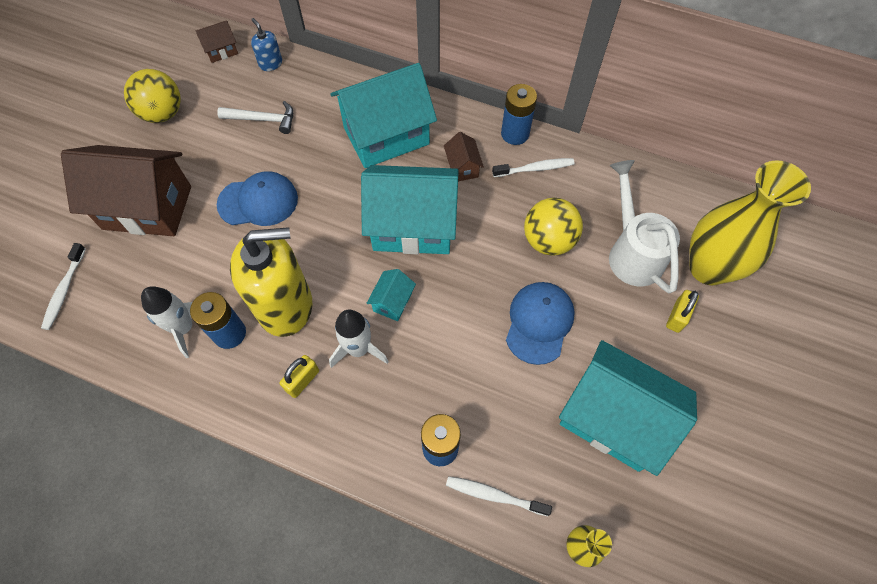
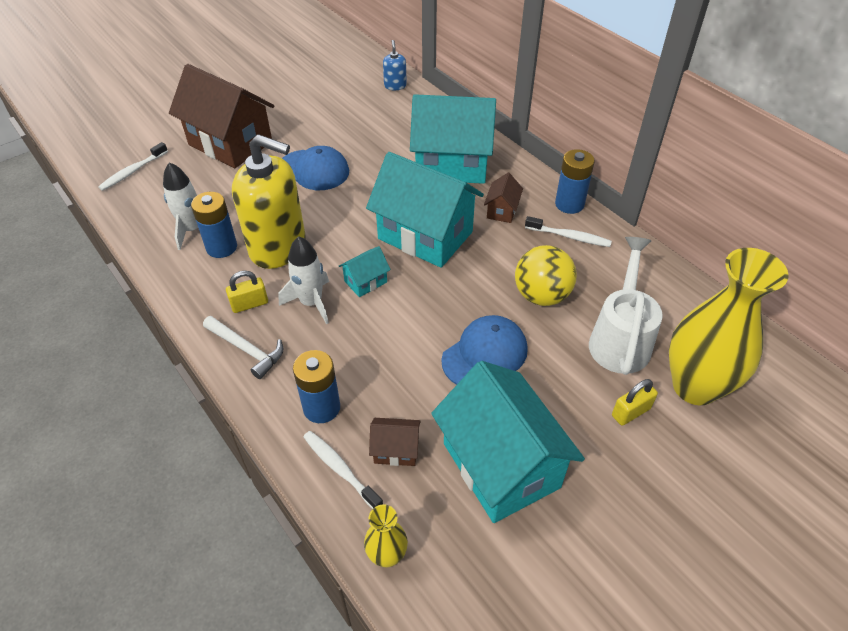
camera: 30 degrees right, 15 degrees down
yellow ball [124,69,181,123] -> none
brown house [196,20,238,63] -> brown house moved to [369,418,421,466]
white hammer [217,101,293,134] -> white hammer moved to [203,316,283,379]

